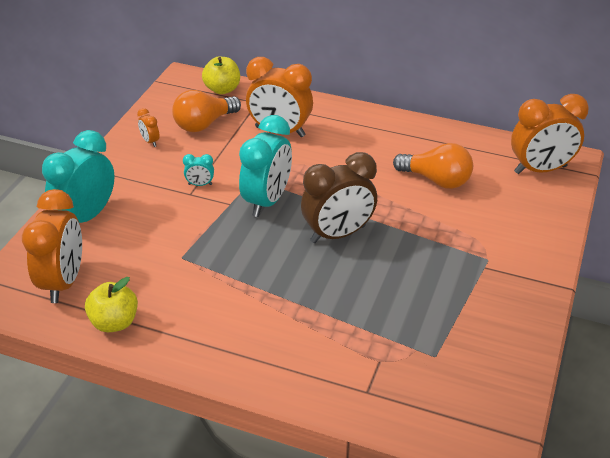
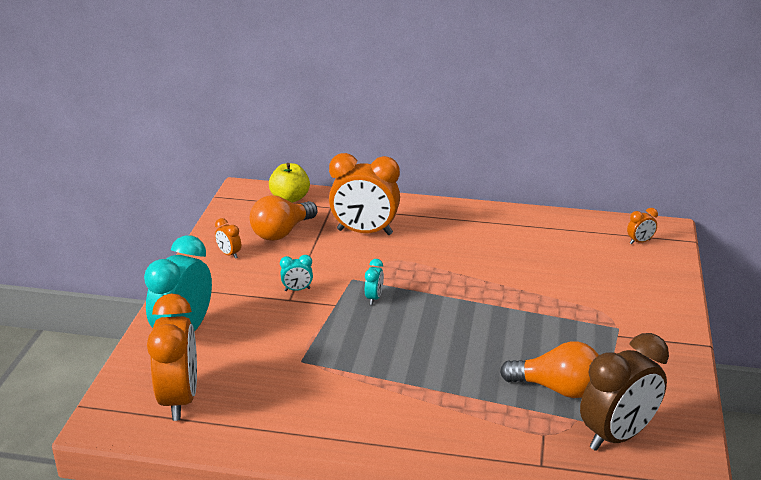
camera: 10 degrees left, 10 degrees down
yellow apple [85,277,138,332] -> none
turquoise clock [239,115,292,217] -> turquoise clock [365,259,384,305], size x0.43
brown clock [301,152,377,243] -> brown clock moved to [580,333,669,451]
orange light bulb [393,143,473,189] -> orange light bulb moved to [500,341,599,398]
orange clock [511,94,589,174] -> orange clock [627,208,658,244], size x0.43

